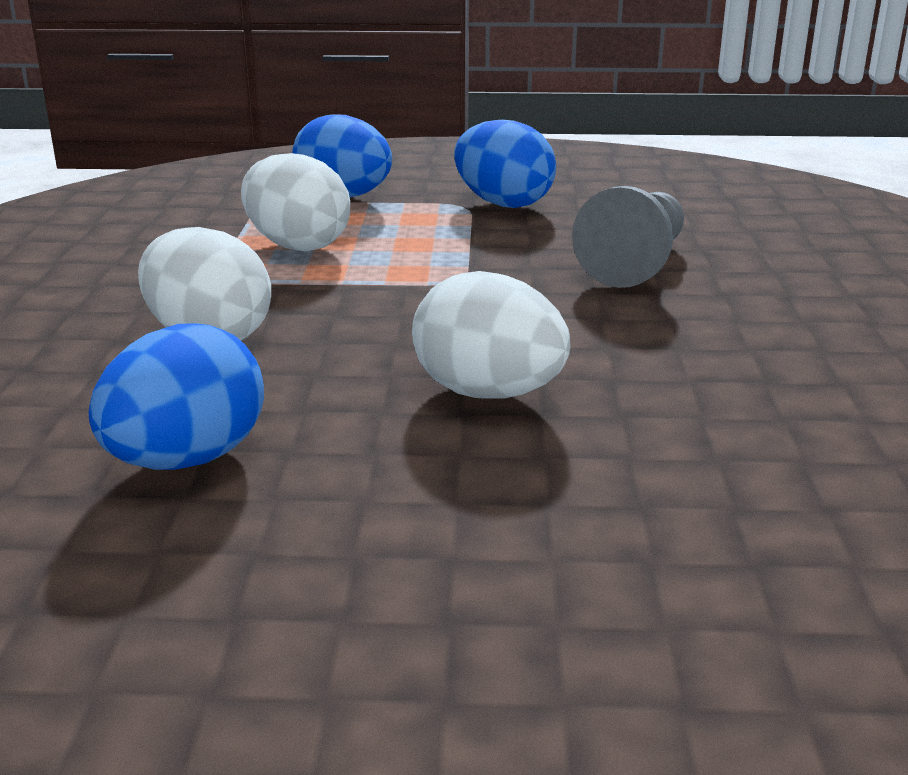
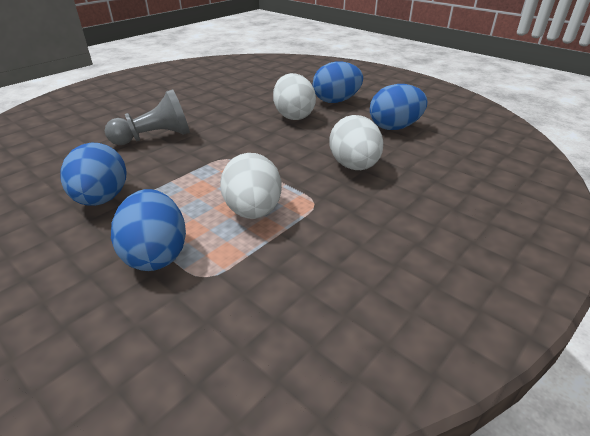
camera: 140 degrees left, 10 degrees up
none -> blue egg [313,61,363,103]

